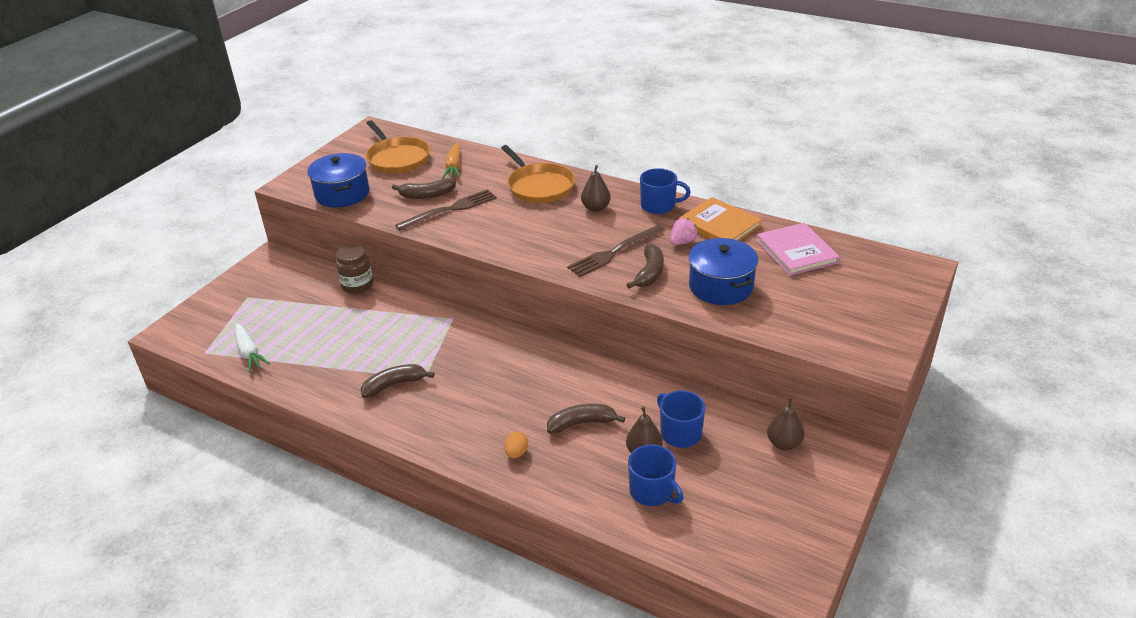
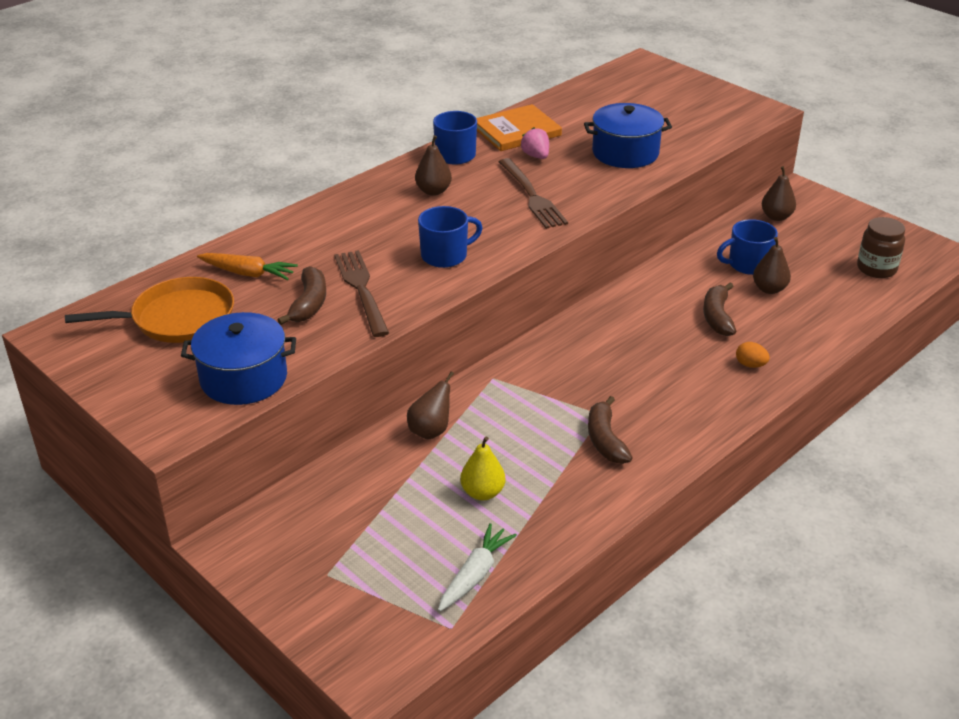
camera: 75 degrees left, 0 degrees up
white carrot [235,323,270,372] -> white carrot turned 45 degrees counterclockwise [438,523,517,612]
brown jar [336,244,373,294] -> brown jar moved to [857,217,905,278]
orange pan [501,145,575,203] -> none
brown banana [626,244,664,288] -> none
blue mug [628,445,683,506] -> blue mug moved to [418,206,483,268]
pink book [756,223,840,276] -> none
none -> brown pear [407,371,454,440]
none -> yellow pear [460,437,505,500]

